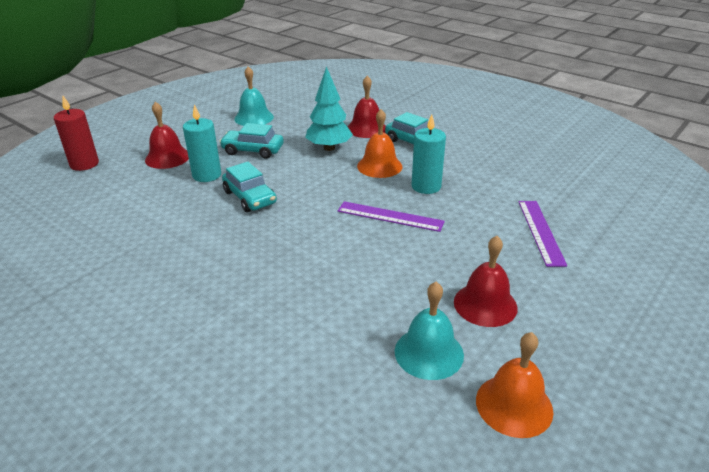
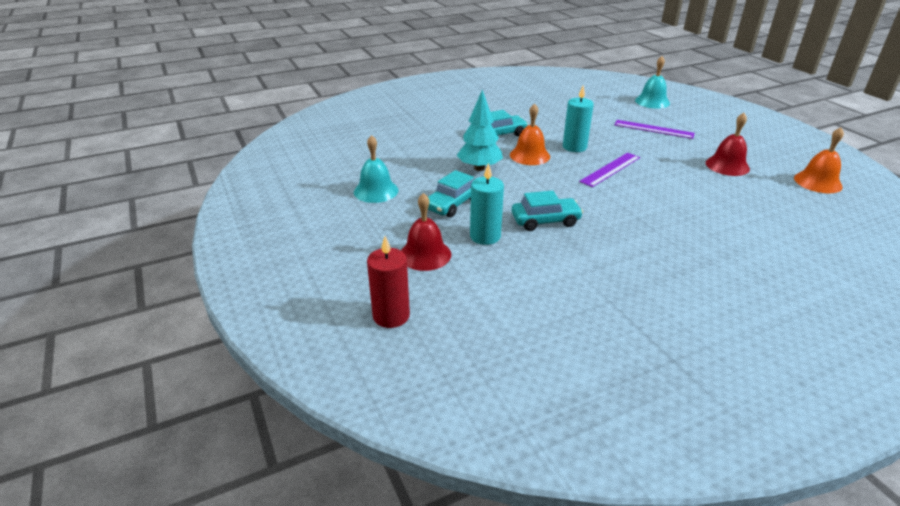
camera: 65 degrees left, 0 degrees up
red bell [348,76,386,138] -> none
turquoise bell [395,282,464,380] -> turquoise bell moved to [635,56,670,108]

